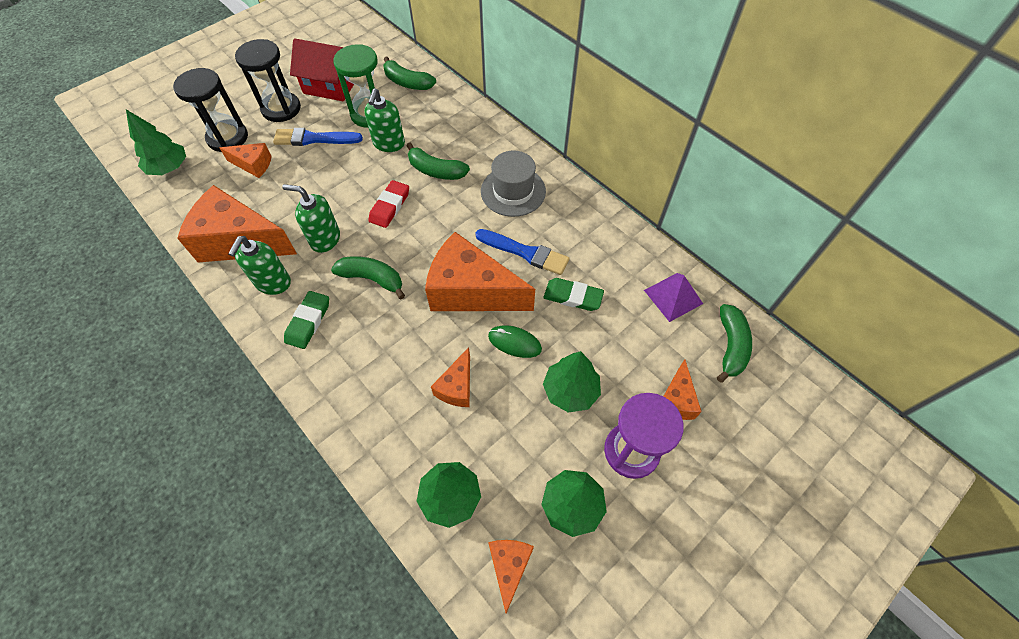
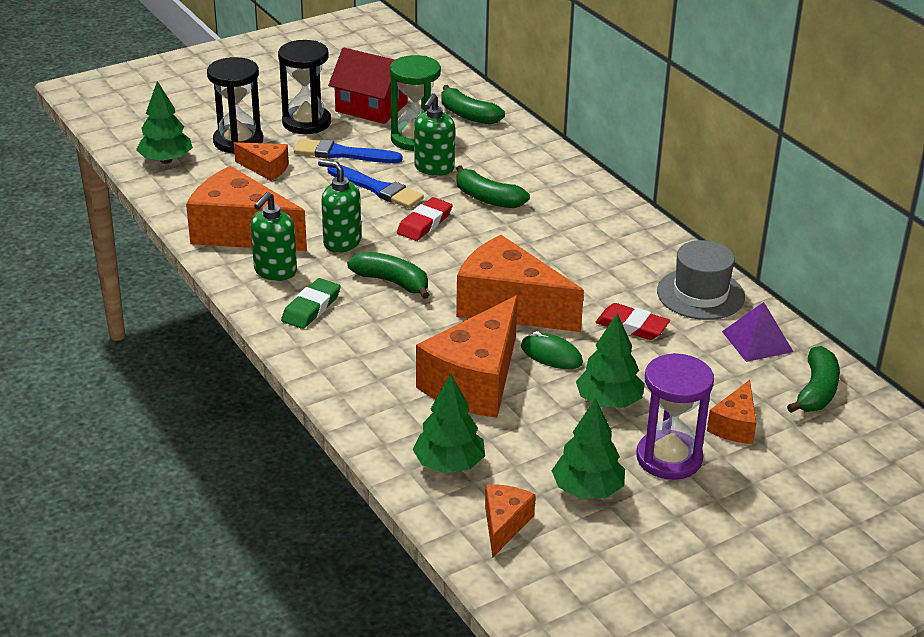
camera: 10 degrees right, 25 degrees down
orange cheese [431,347,470,407] -> orange cheese [416,296,518,418], size x2.02
blue brush [475,229,569,275] -> blue brush moved to [328,165,424,208]
grey hat [481,151,546,217] -> grey hat moved to [657,240,745,320]
green eraser [544,278,604,311] -> red eraser [595,303,670,340]

